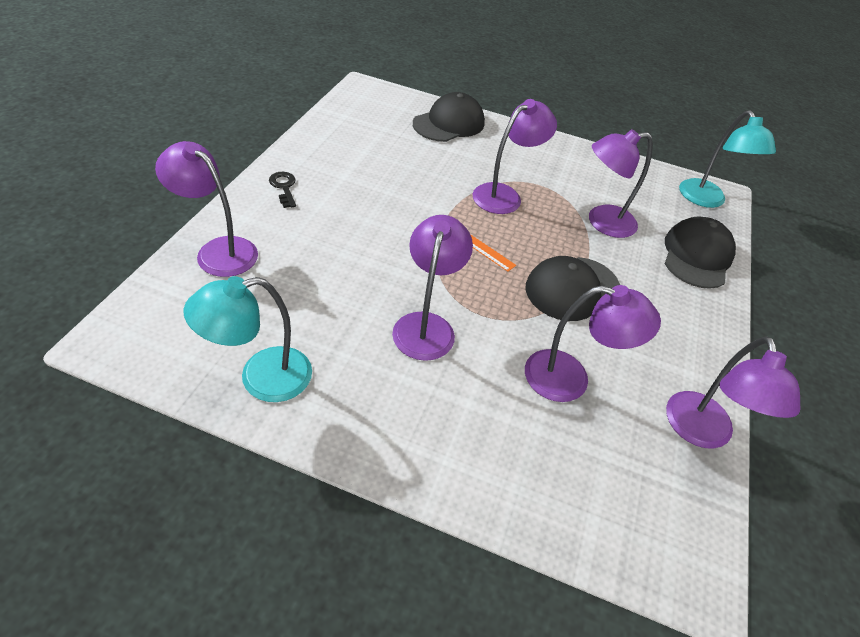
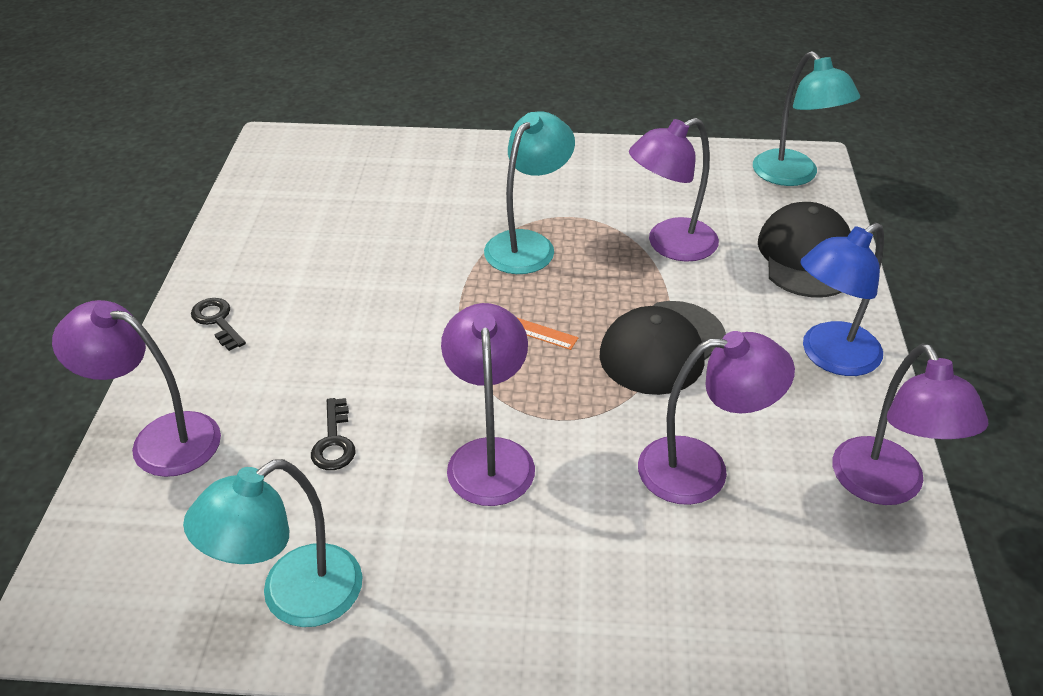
camera: 10 degrees left, 5 degrees down
black cap [413,92,485,142] -> none
purple lamp [472,99,557,214] -> turquoise lamp [484,111,575,274]
none -> black key [311,398,356,470]
none -> blue lamp [800,223,884,376]

